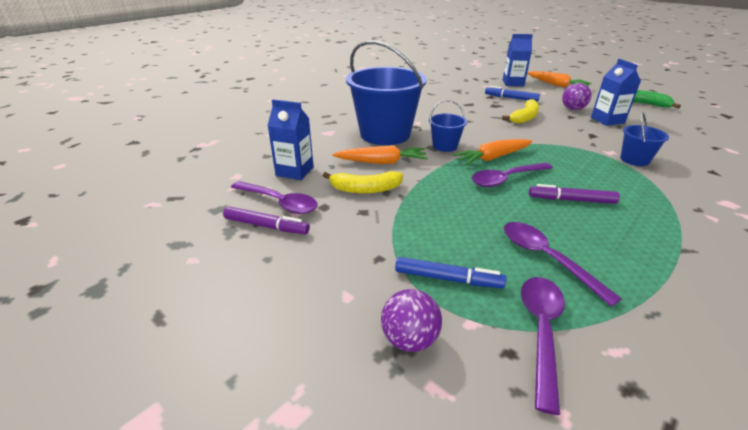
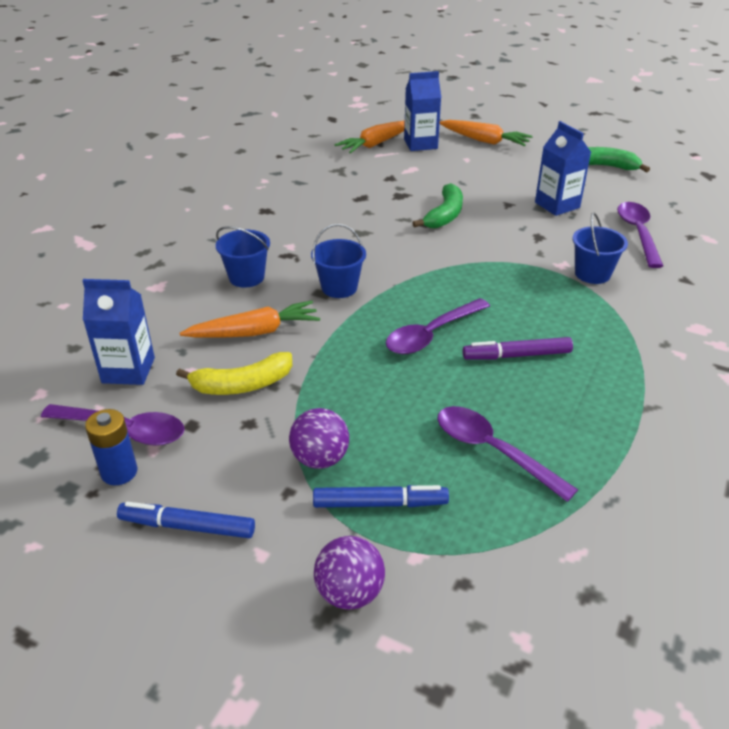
camera: 15 degrees left, 5 degrees up
purple marker [223,206,310,234] -> blue battery [85,409,138,485]
blue bucket [346,41,427,145] -> blue bucket [216,226,270,288], size x0.46
orange carrot [453,139,533,165] -> orange carrot moved to [335,121,405,154]
blue marker [485,86,540,102] -> blue marker moved to [117,502,255,538]
yellow banana [502,99,539,124] -> green banana [413,183,463,228]
purple spoon [521,277,565,415] -> purple spoon moved to [617,202,663,268]
purple ball [562,83,591,110] -> purple ball moved to [289,408,349,469]

